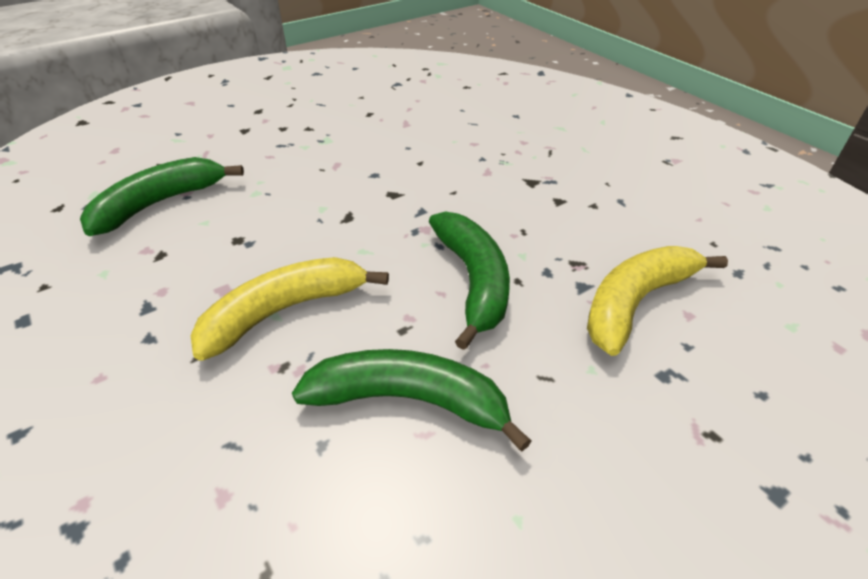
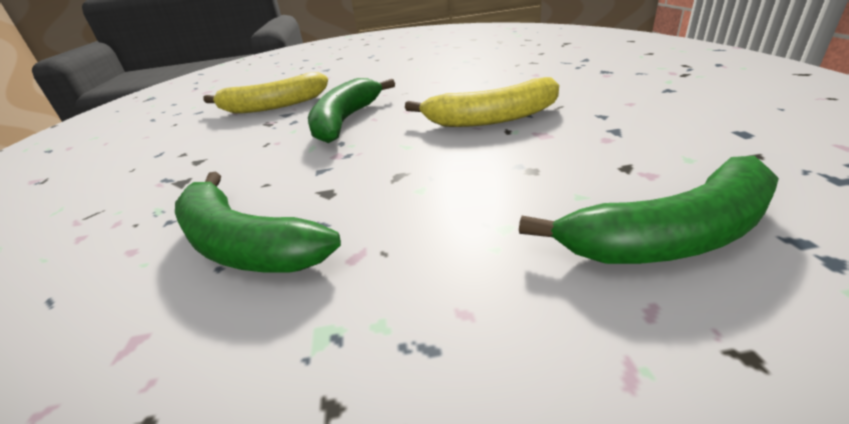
camera: 150 degrees left, 10 degrees down
green banana [292,349,531,451] -> green banana moved to [175,171,341,273]

